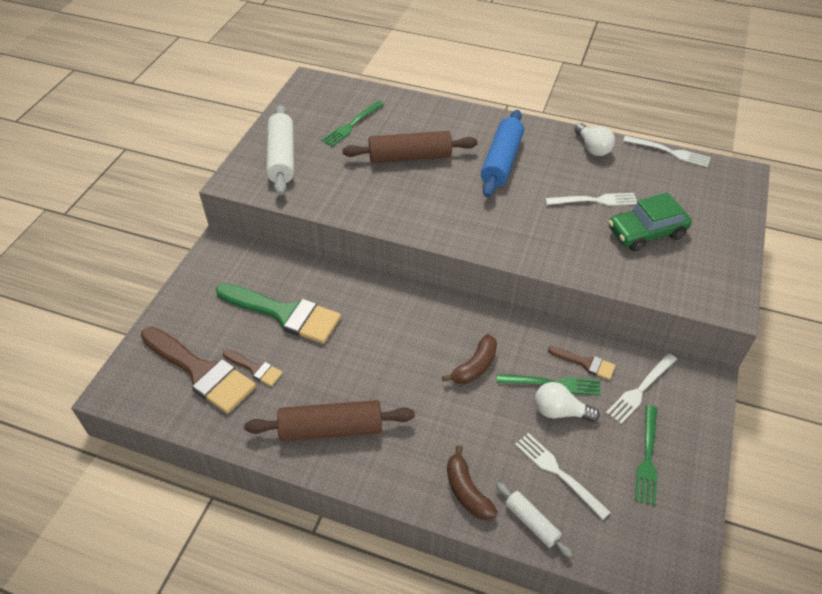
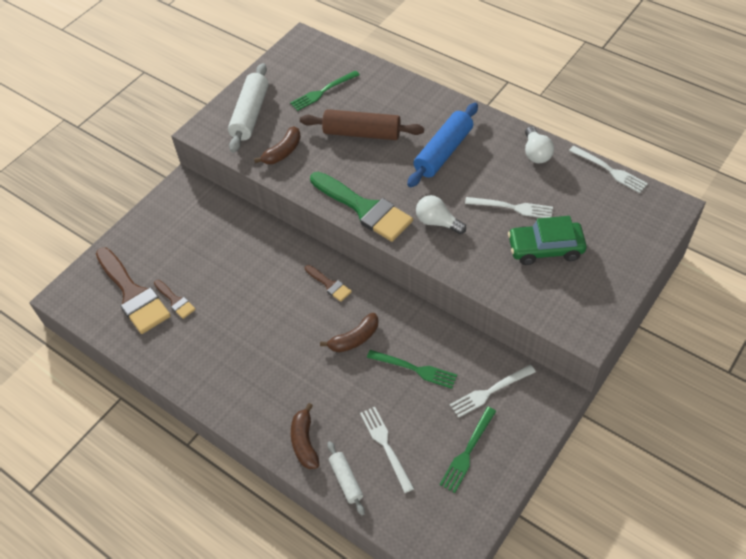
camera: 20 degrees right, 5 degrees up
green brush [216,283,341,344] -> green brush moved to [310,172,413,242]
brown rolling pin [244,400,415,441] -> none
white light bulb [535,382,600,422] -> white light bulb moved to [416,195,466,234]
brown brush [548,346,616,380] -> brown brush moved to [305,265,352,302]
none -> brown banana [254,126,301,164]

